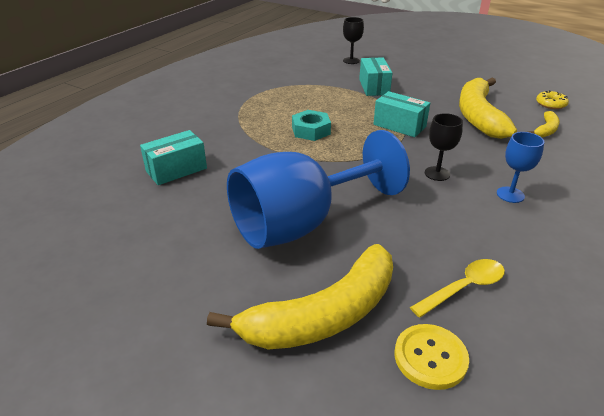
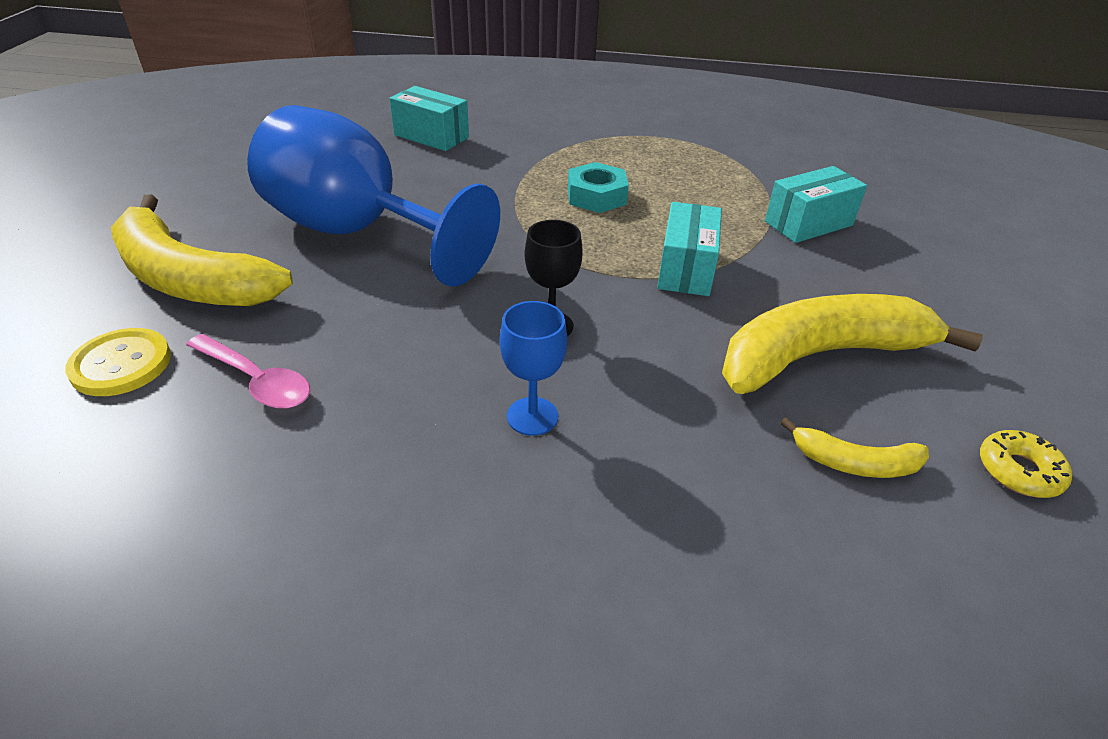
camera: 65 degrees right, 5 degrees up
black goblet [343,17,364,64] -> none
yellow spoon [410,259,505,318] -> pink spoon [186,334,310,409]

